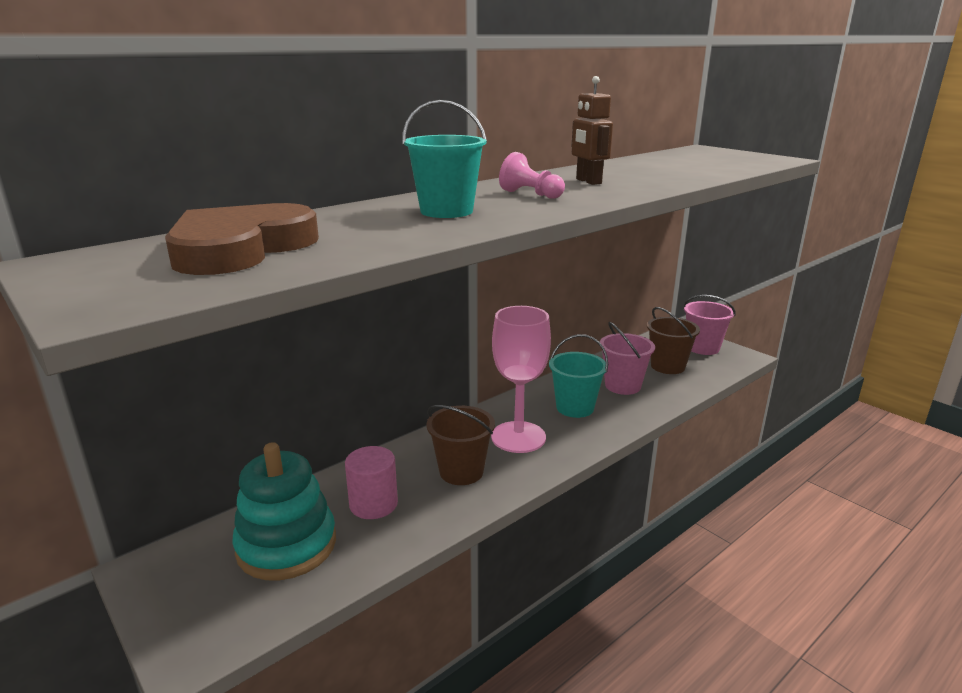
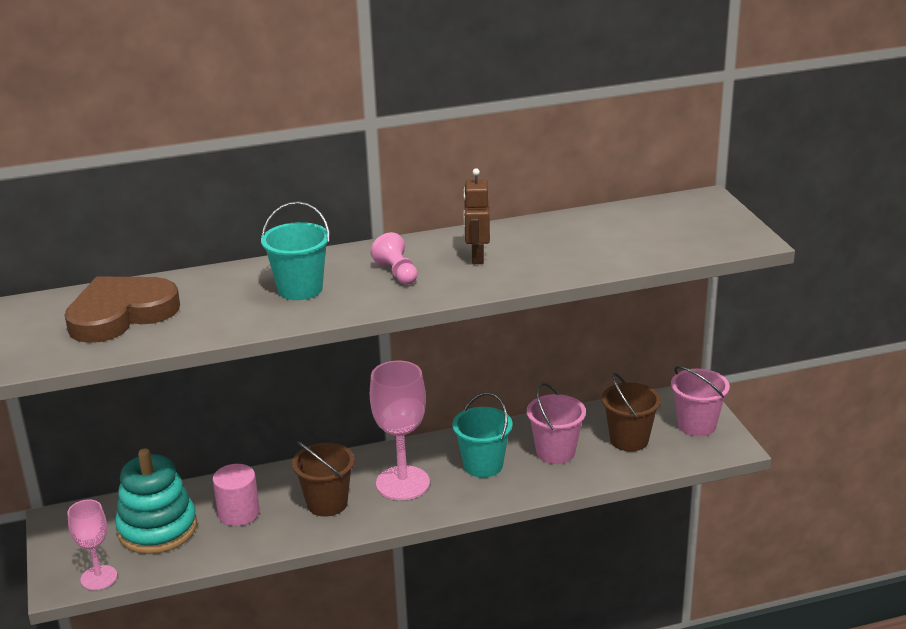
camera: 25 degrees right, 5 degrees up
none -> pink goblet [68,500,117,590]

